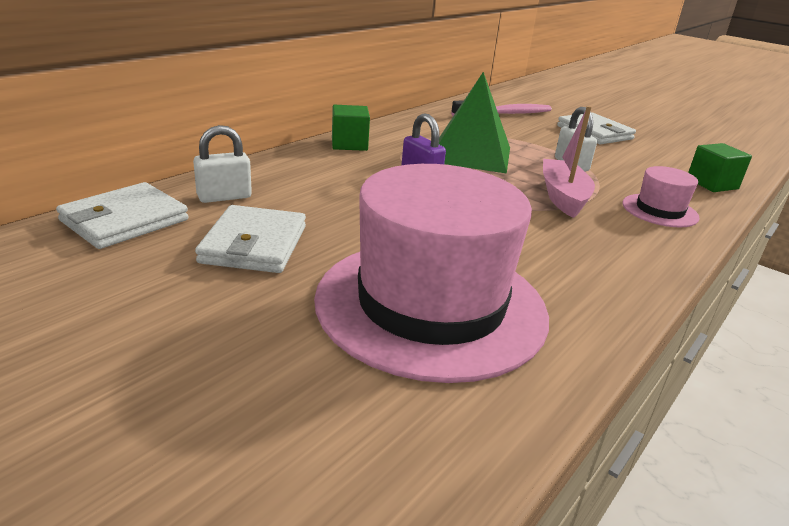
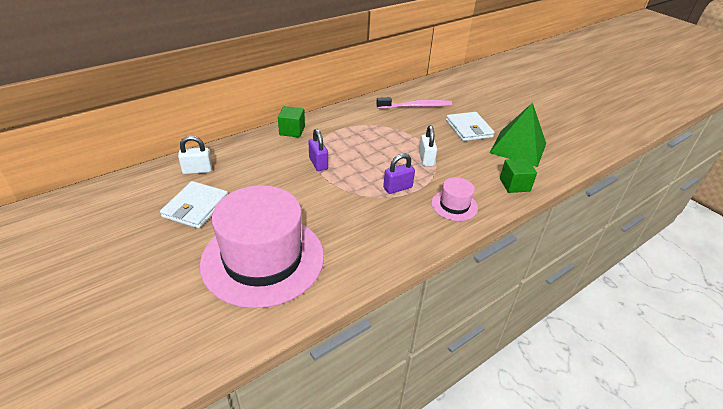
camera: 15 degrees right, 10 degrees up
white wallet [56,182,189,249] -> none
green pyramid [439,72,510,174] -> green pyramid moved to [490,102,546,167]
pink boat [543,106,595,218] -> purple padlock [383,153,415,194]

